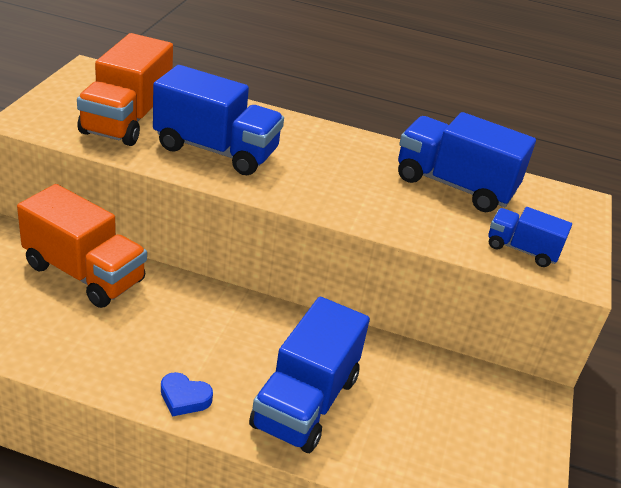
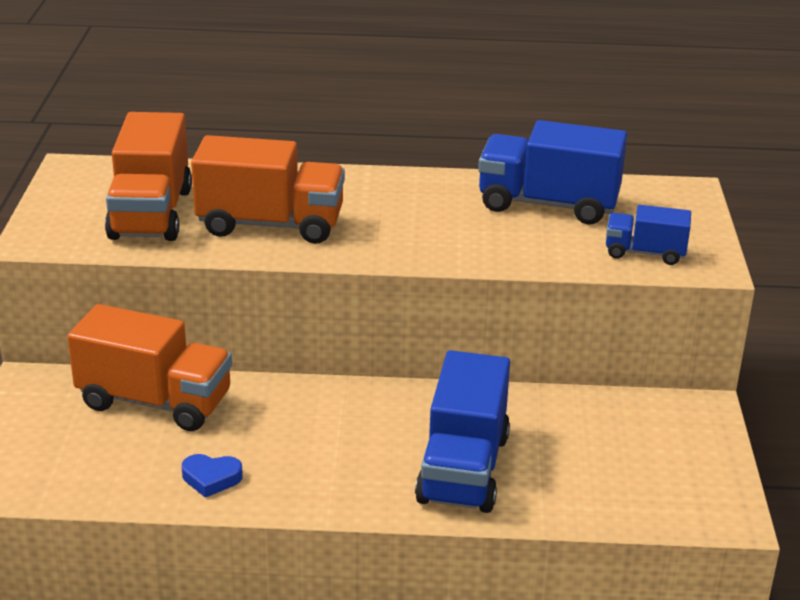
camera: 10 degrees left, 5 degrees down
blue truck [153,65,284,175] -> orange truck [191,135,345,244]
blue heart [161,372,213,417] -> blue heart moved to [182,454,243,498]

